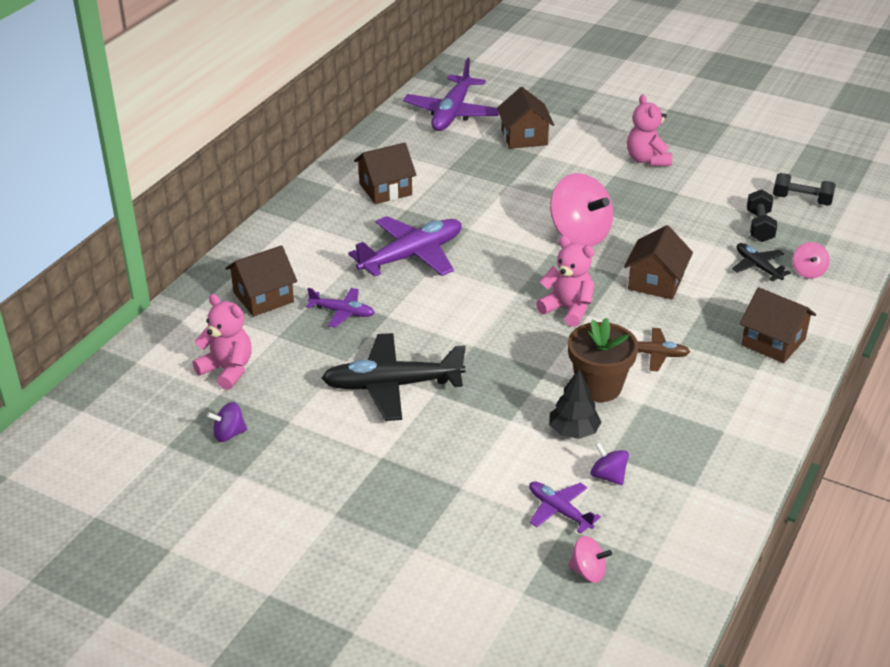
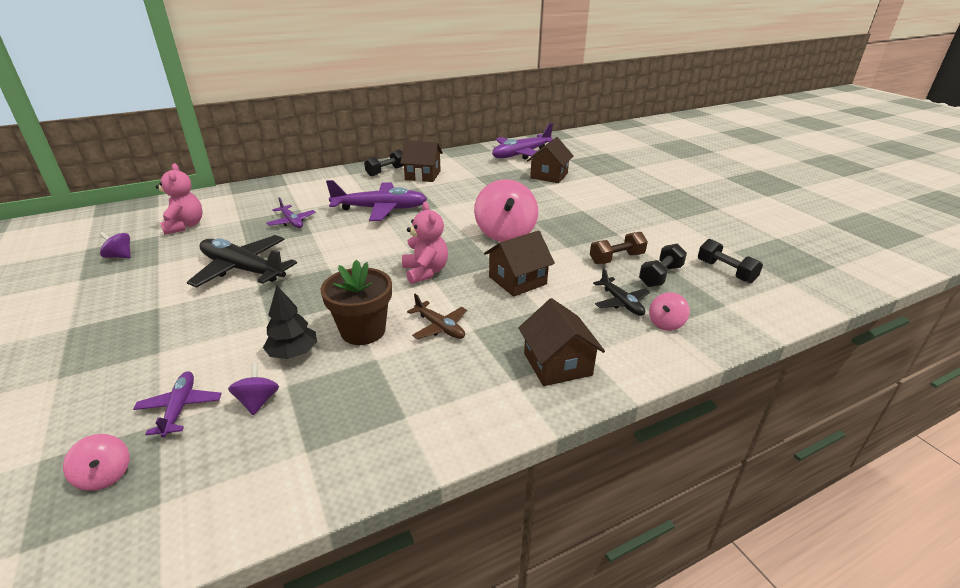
camera: 35 degrees right, 5 degrees down
brown house [225,245,297,317] -> none
pink teddy bear [627,95,672,166] -> none
black plane [732,243,791,281] -> black plane turned 150 degrees clockwise [593,268,650,316]
none -> black dumbbell [364,149,404,177]
none -> brown dumbbell [590,232,648,264]

